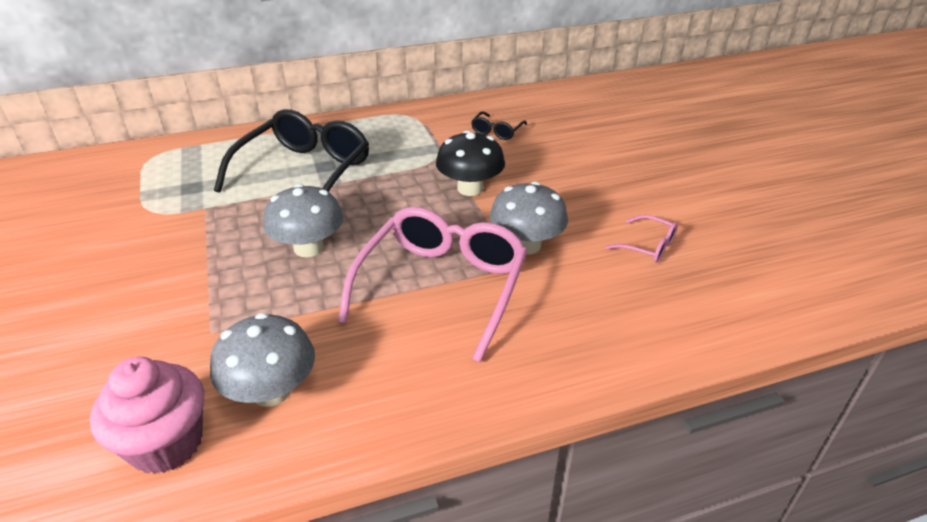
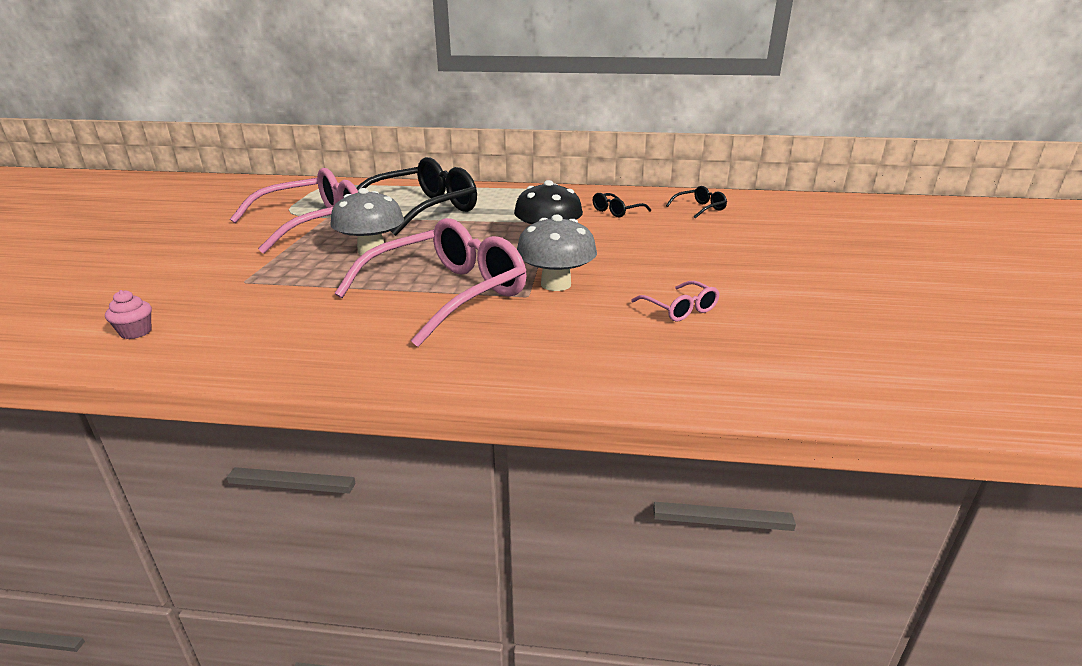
camera: 25 degrees right, 10 degrees down
pink cupcake [90,357,204,474] -> pink cupcake [105,290,152,339], size x0.45
grey mushroom [210,313,315,407] -> none
none -> pink glasses [230,168,358,253]
none -> black glasses [666,186,727,218]

